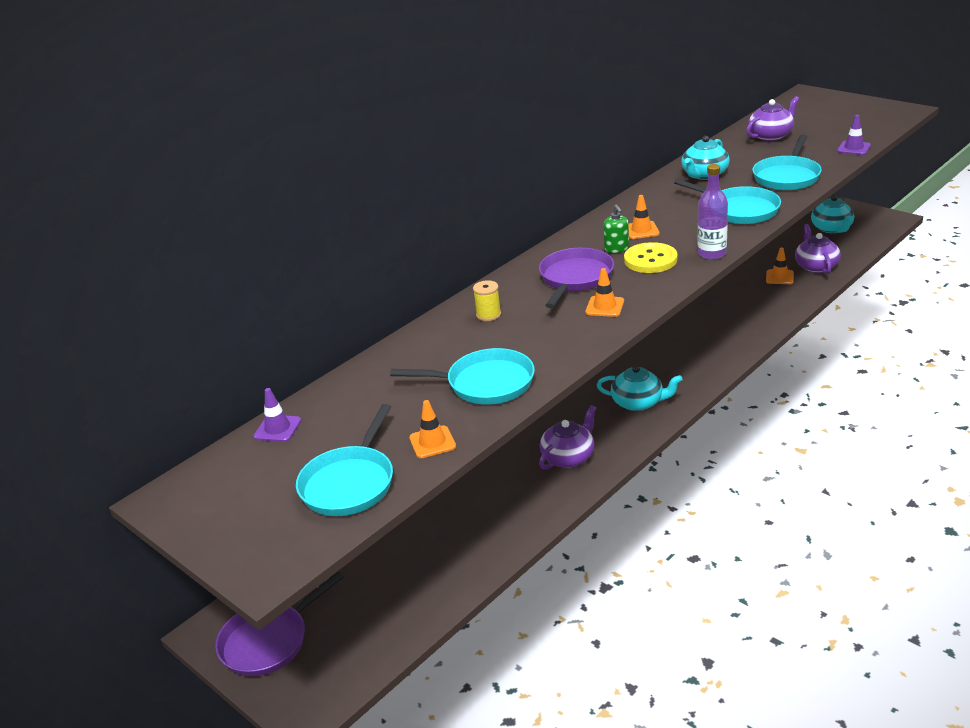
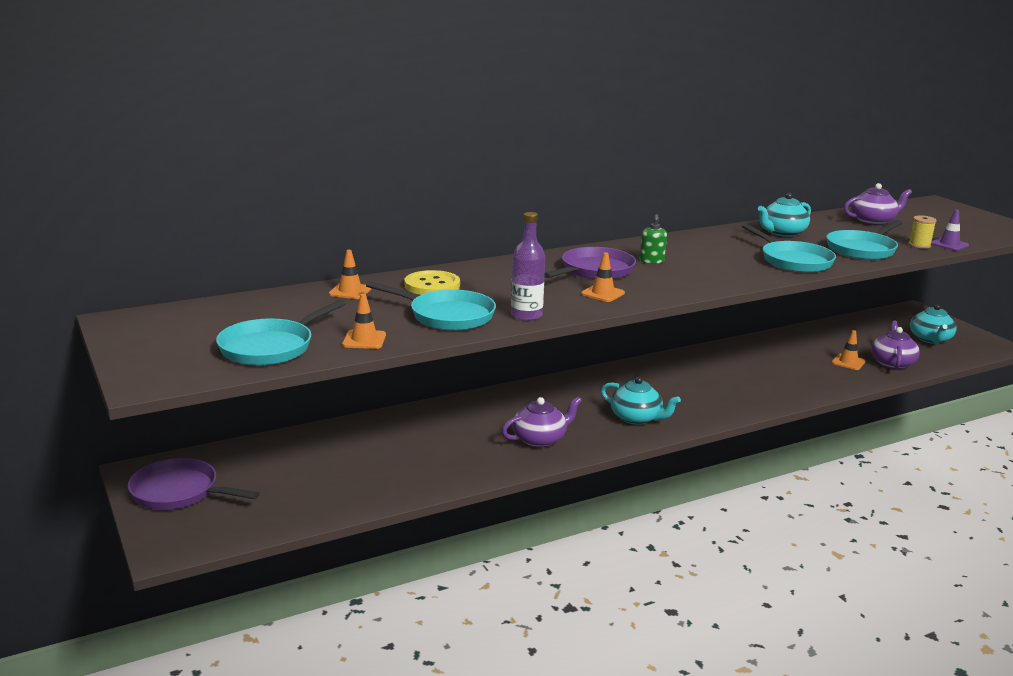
camera: 15 degrees right, 10 degrees down
purple pan [215,572,344,676] -> purple pan turned 45 degrees clockwise [128,458,260,510]
purple traffic cone [254,388,301,442] -> none
yellow spool [473,280,501,321] -> yellow spool moved to [908,215,937,249]
yellow button [624,242,677,273] -> yellow button moved to [405,270,460,295]
orange traffic cone [628,195,660,239] -> orange traffic cone moved to [329,250,372,299]
purple bottle [698,164,728,259] -> purple bottle moved to [511,212,545,321]

